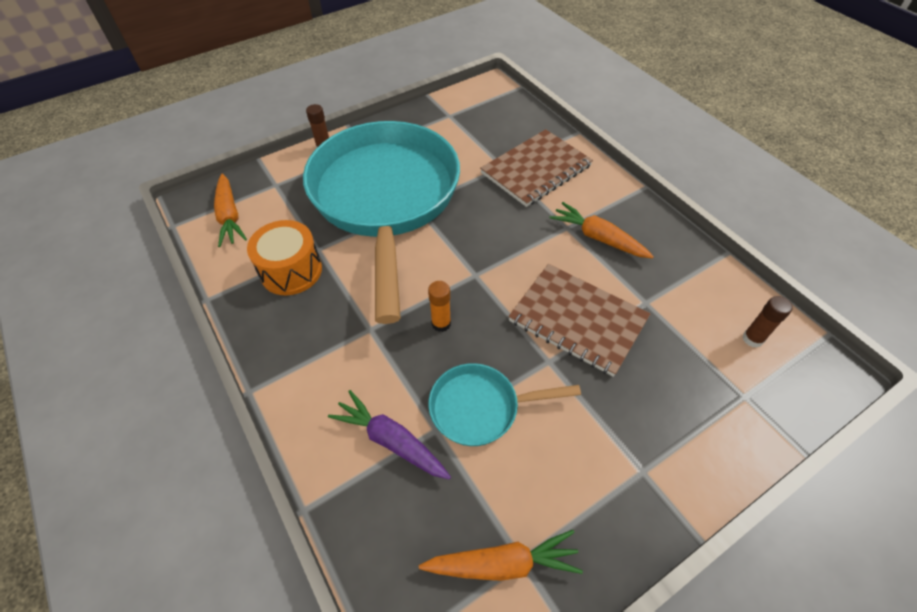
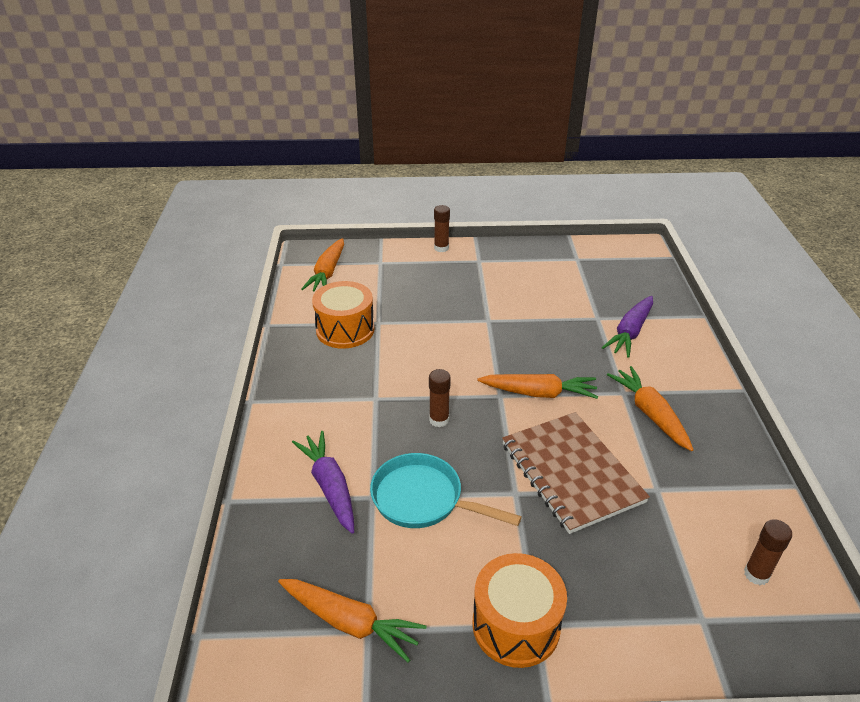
camera: 30 degrees right, 15 degrees down
turquoise pan [303,121,460,324] -> none
orange glue stick [428,281,451,332] -> brown glue stick [429,369,451,427]
brown notebook [480,129,593,207] -> purple carrot [602,296,653,358]
none -> orange drum [472,553,567,668]
none -> orange carrot [478,374,598,399]

